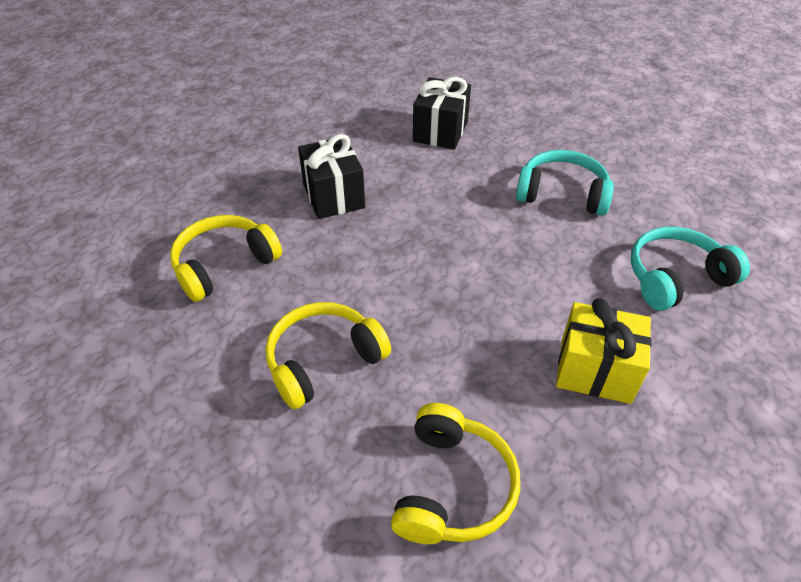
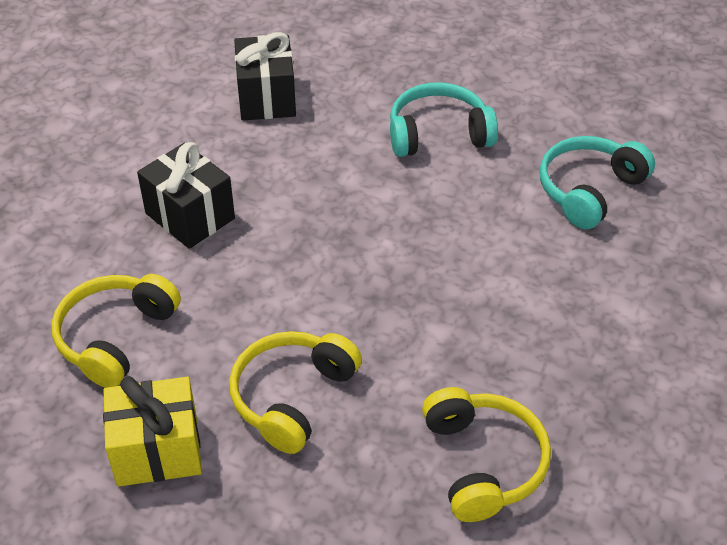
camera: 25 degrees left, 0 degrees up
yellow gift [556,298,652,404] -> yellow gift moved to [103,376,202,487]

